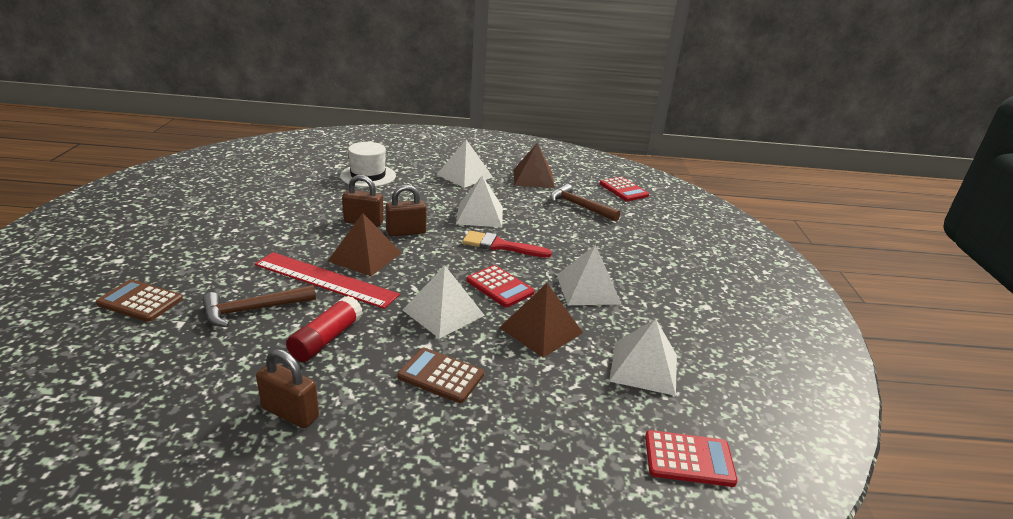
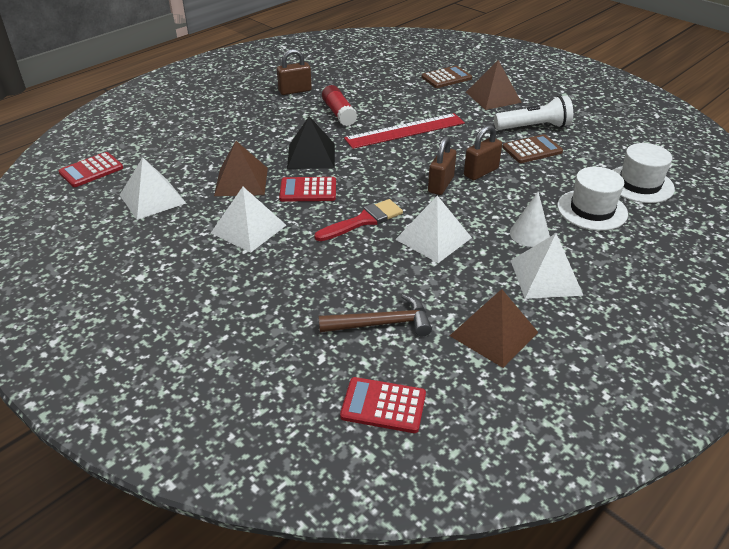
camera: 135 degrees right, 10 degrees up
brown hammer [202,285,316,327] -> none
brown pyramid [328,213,401,276] -> brown pyramid moved to [466,60,522,110]
brown calculator [397,348,484,403] -> brown calculator moved to [503,134,563,163]
white pyramid [403,266,485,339] -> black pyramid [287,116,335,169]
none -> white flashlight [494,95,573,130]
none -> white cone [510,192,550,247]
none -> white hat [613,143,675,203]

